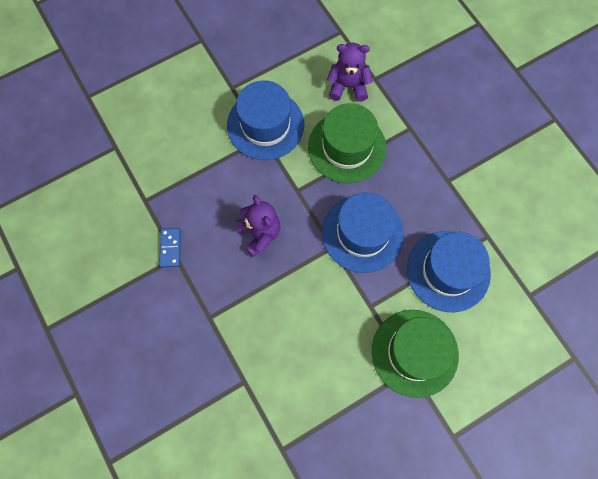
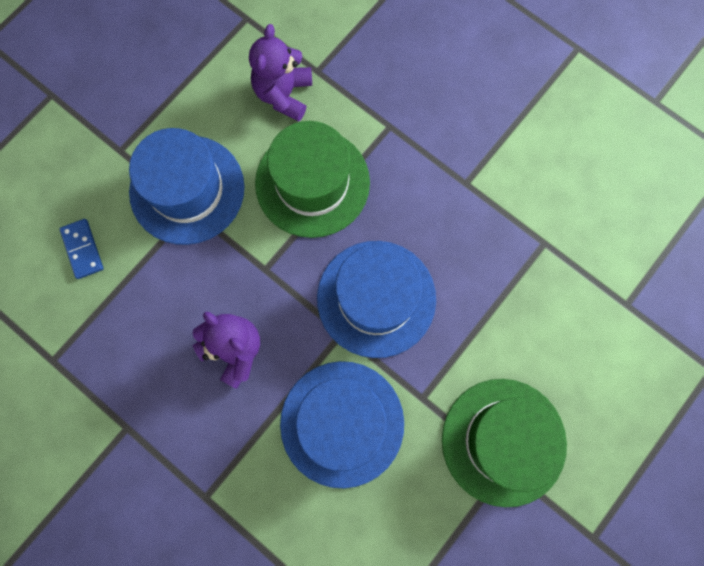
camera: 20 degrees left, 5 degrees up
blue domino [159,228,181,267] -> blue domino moved to [59,219,104,279]
purple teddy bear [327,43,373,102] -> purple teddy bear turned 60 degrees counterclockwise [249,24,312,121]
blue hat [407,231,491,312] -> blue hat moved to [280,361,404,488]

